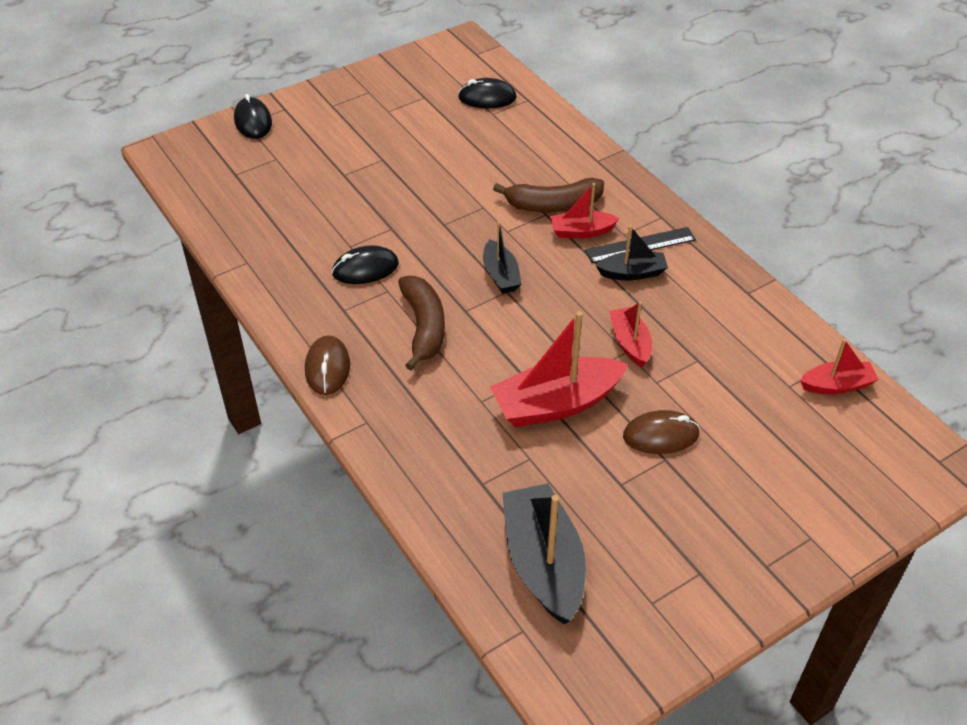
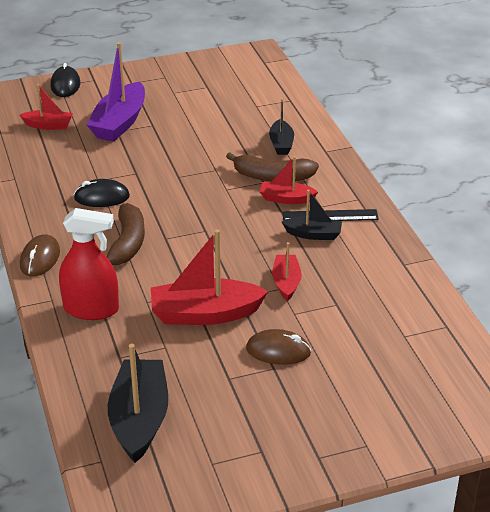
camera: 15 degrees right, 10 degrees down
black mouse [458,78,517,108] -> none
black boat [483,222,522,294] -> black boat moved to [269,99,294,155]
red boat [800,339,879,395] -> red boat moved to [20,84,73,130]
none -> red spray bottle [59,208,119,320]
none -> purple boat [87,42,145,142]

